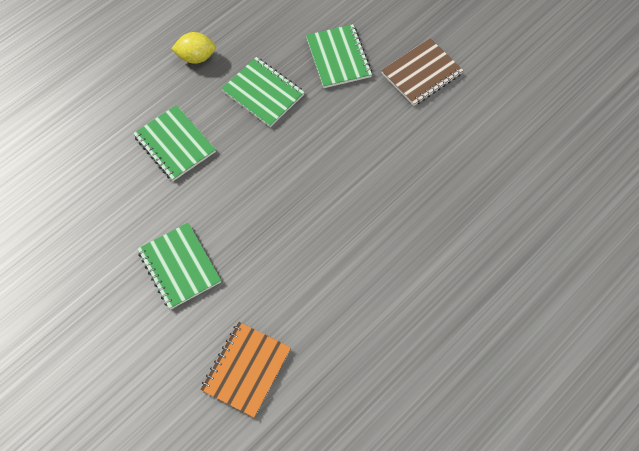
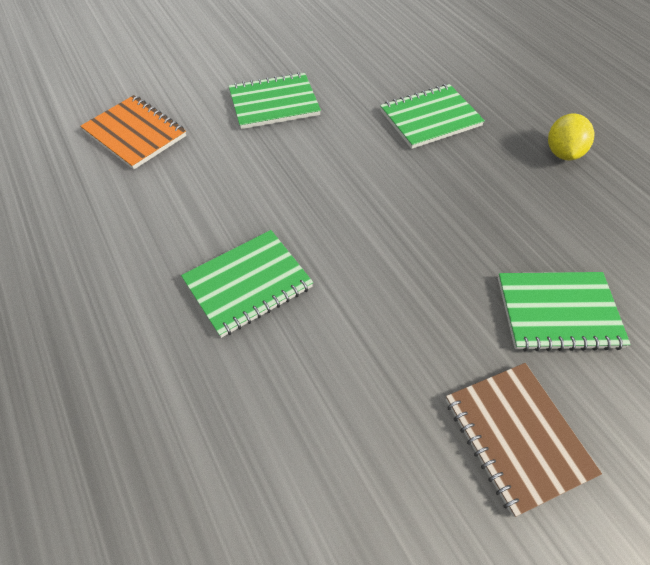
camera: 105 degrees right, 10 degrees down
green notebook [222,57,305,127] -> green notebook moved to [181,230,313,338]

